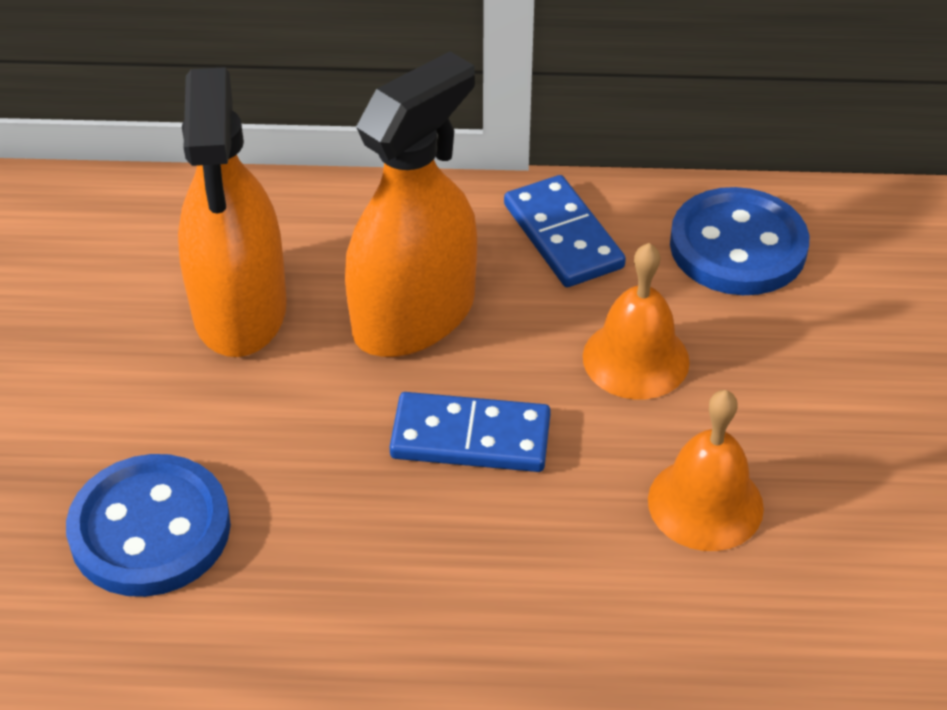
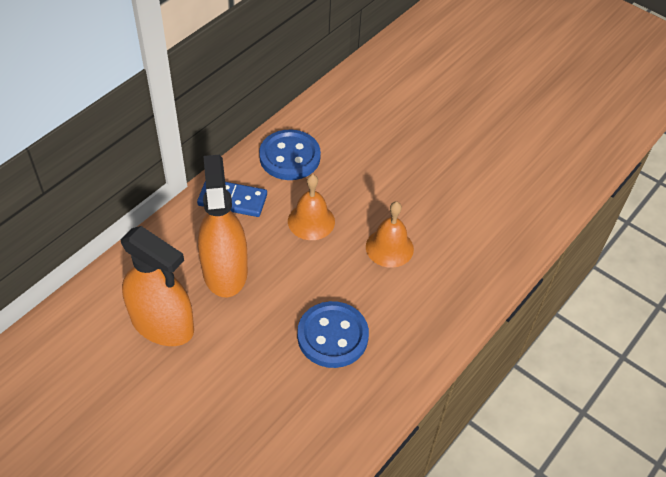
camera: 55 degrees left, 5 degrees up
blue button [66,454,231,597] -> blue button moved to [297,301,369,368]
blue domino [390,392,551,472] -> none

